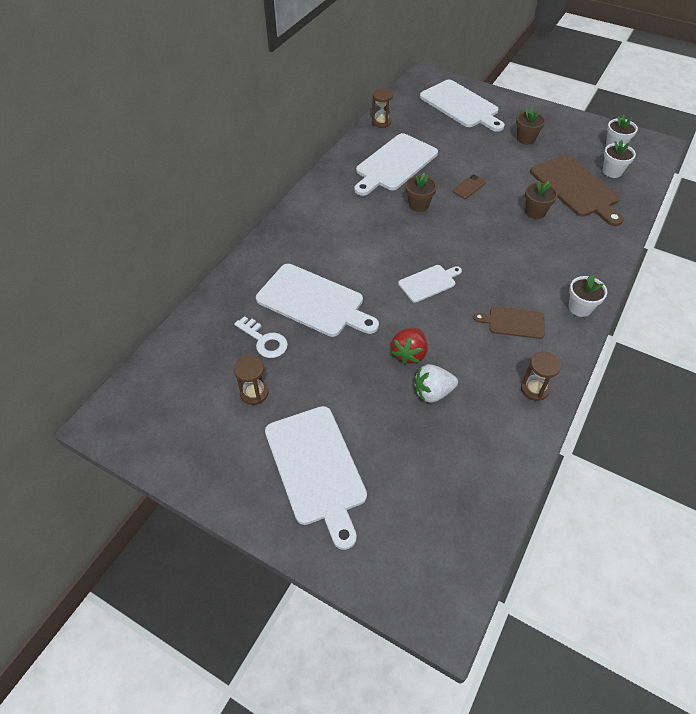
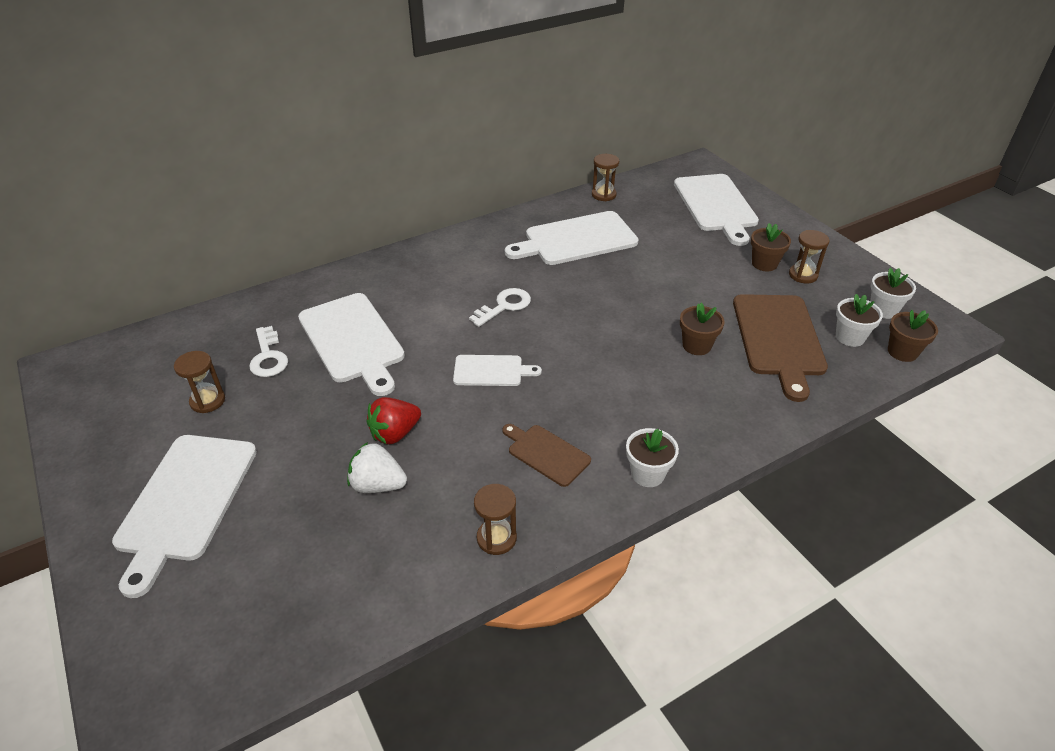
camera: 30 degrees right, 10 degrees down
brown flower pot [405,173,437,212] -> brown flower pot moved to [888,310,938,362]
brown phone [453,175,486,199] -> none
none -> white key [469,288,531,327]
none -> brown hourglass [789,230,830,284]

